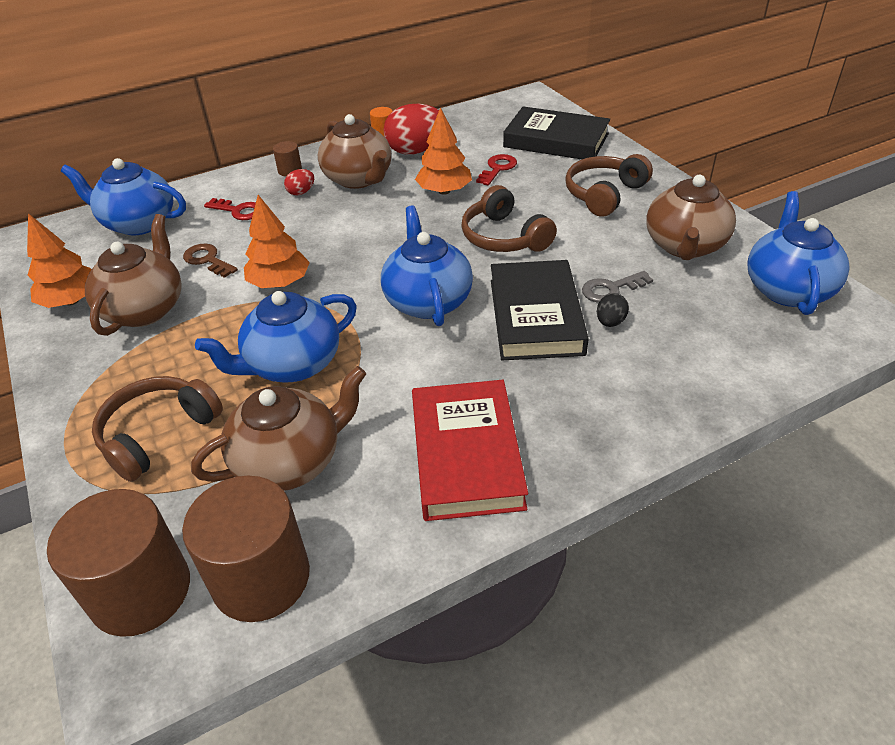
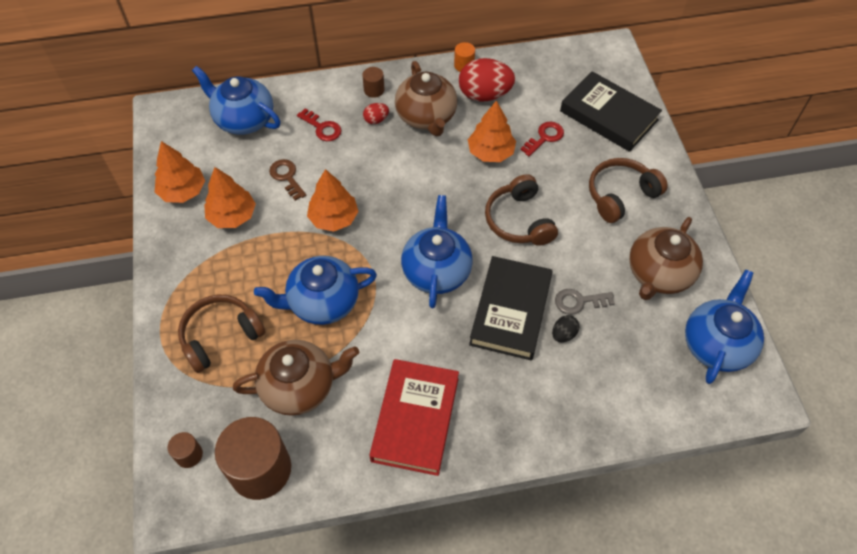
camera: 15 degrees right, 15 degrees up
brown cylinder [47,489,190,637] -> brown cylinder [168,432,203,468], size x0.44
brown teapot [85,214,182,336] -> orange tree [204,167,256,228]

